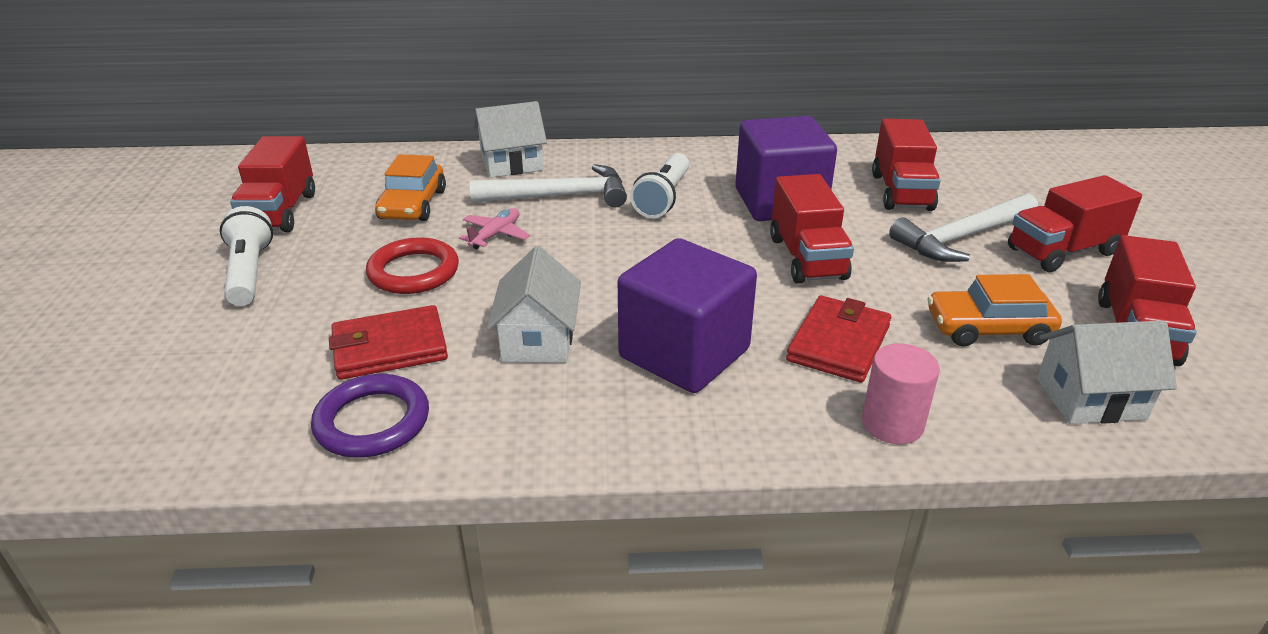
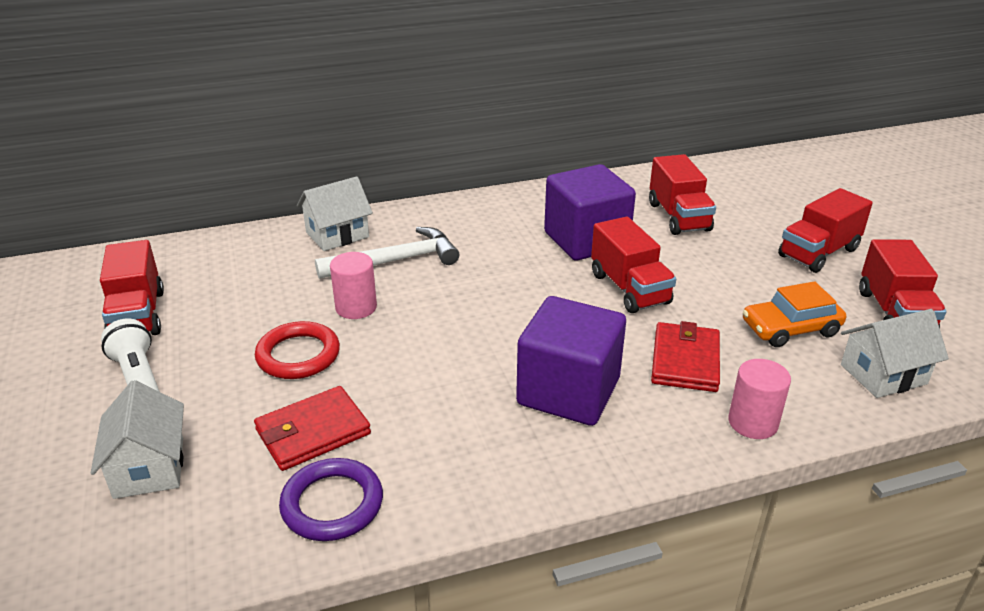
camera: 15 degrees left, 0 degrees up
orange car [375,154,446,221] -> none
pink plane [459,208,530,249] -> pink cylinder [330,252,377,319]
white house [487,246,581,363] -> white house moved to [91,380,184,499]
white flashlight [630,153,689,218] -> none
white hammer [889,193,1038,262] -> none

